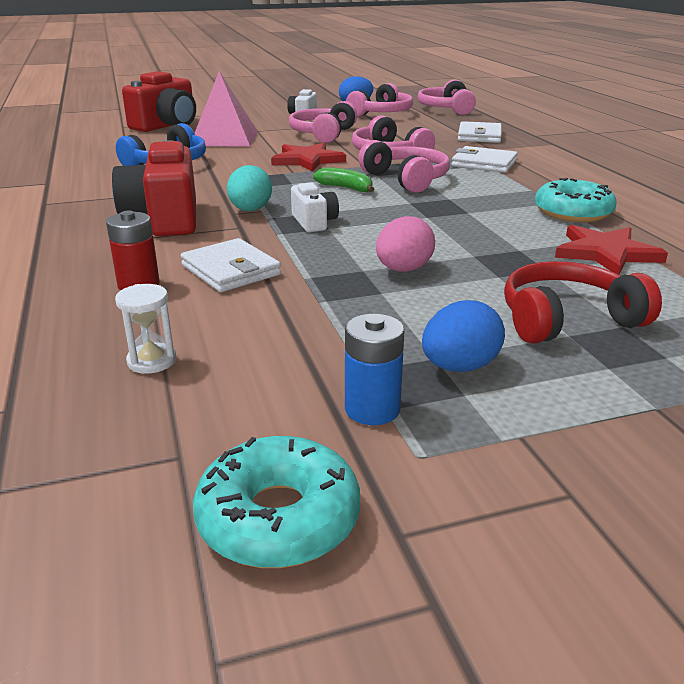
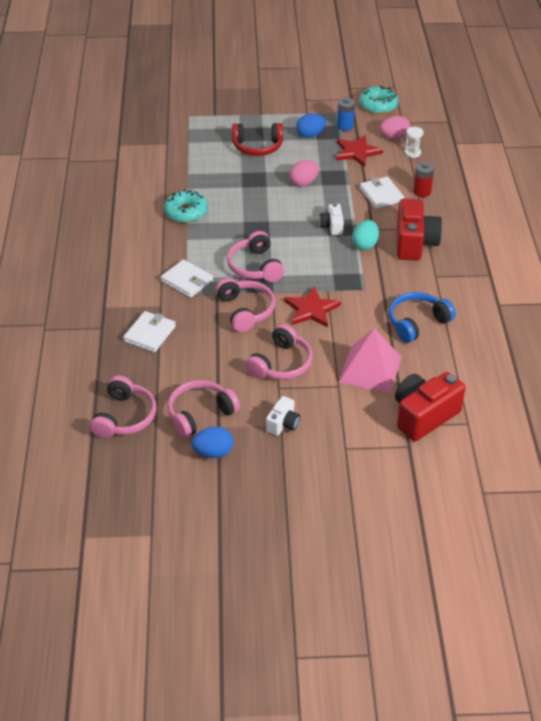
camera: 165 degrees left, 15 degrees up
green banana [313,167,374,192] -> none
red star [555,225,668,275] -> red star moved to [336,135,383,167]
none -> pink egg [380,116,411,139]

